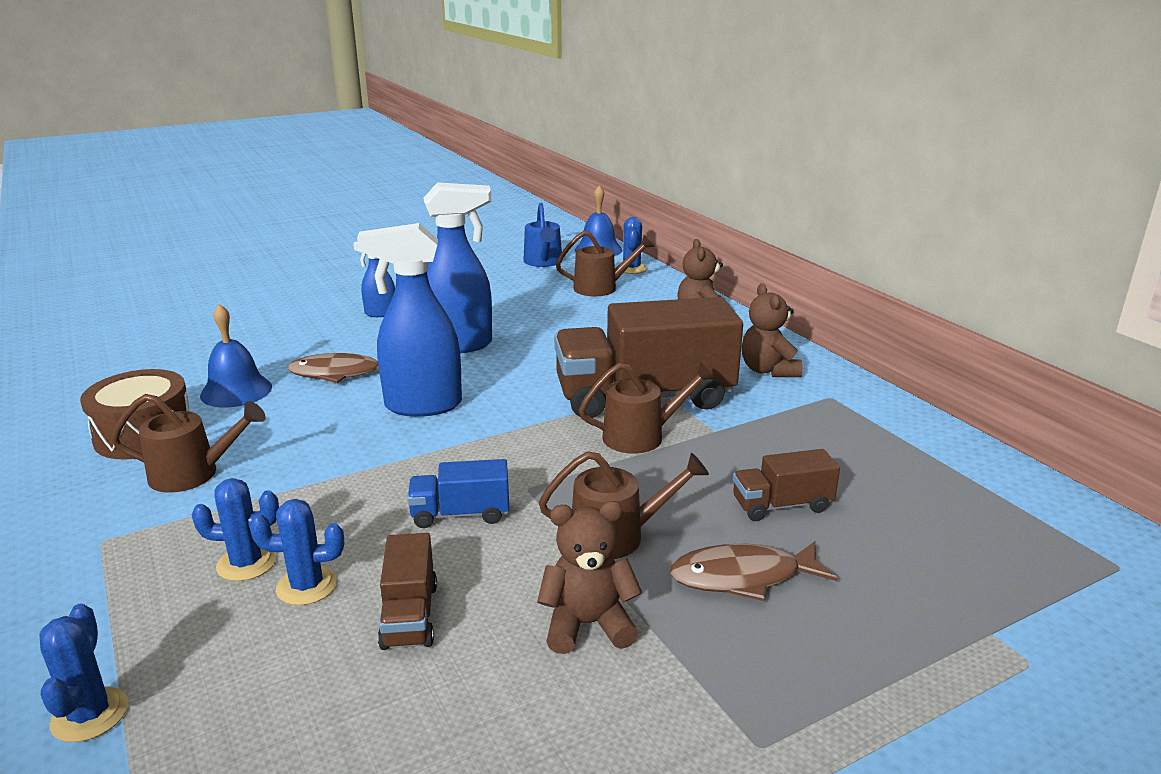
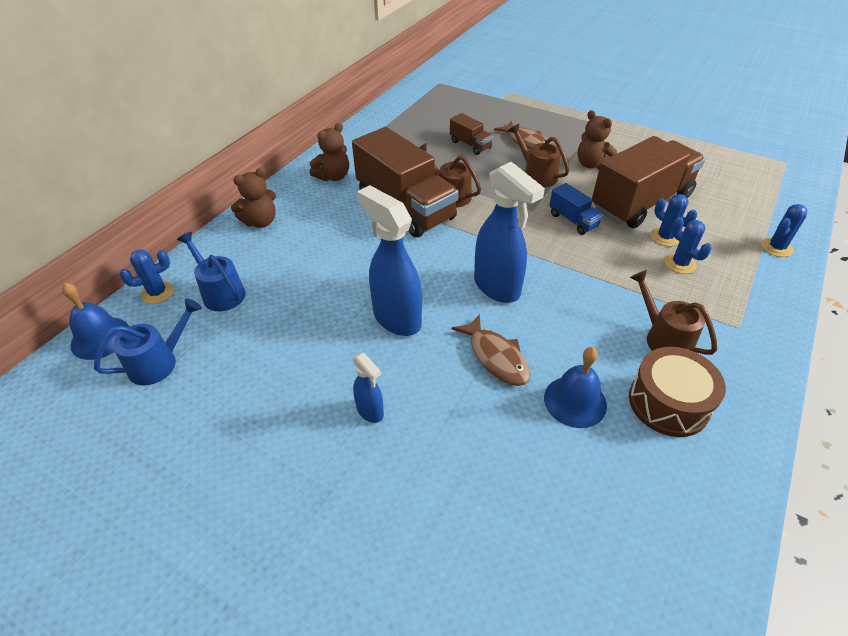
camera: 120 degrees left, 20 degrees up
brown truck [378,533,437,650] -> brown truck [592,136,705,228], size x2.20
brown watering can [556,231,655,296] -> blue watering can [177,232,245,311]

